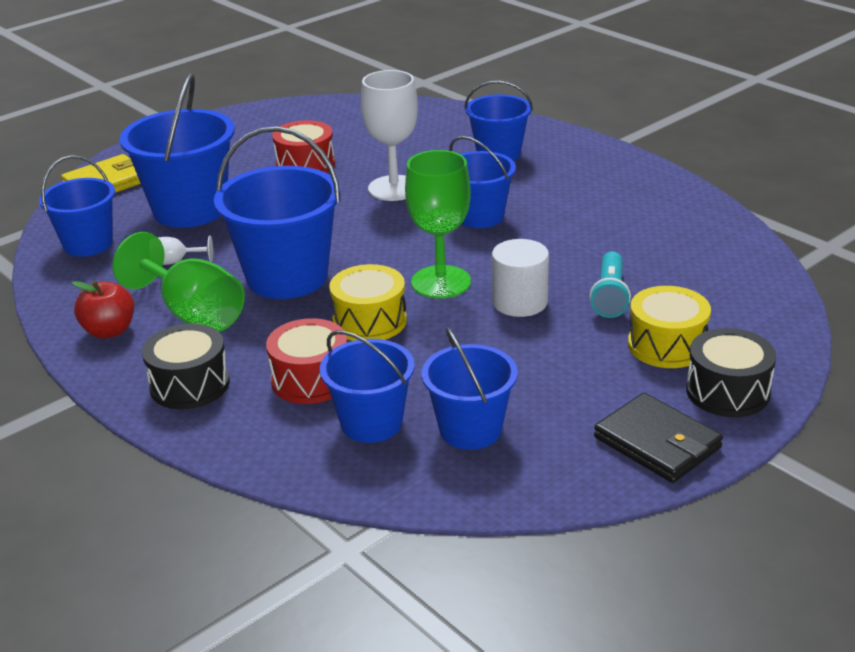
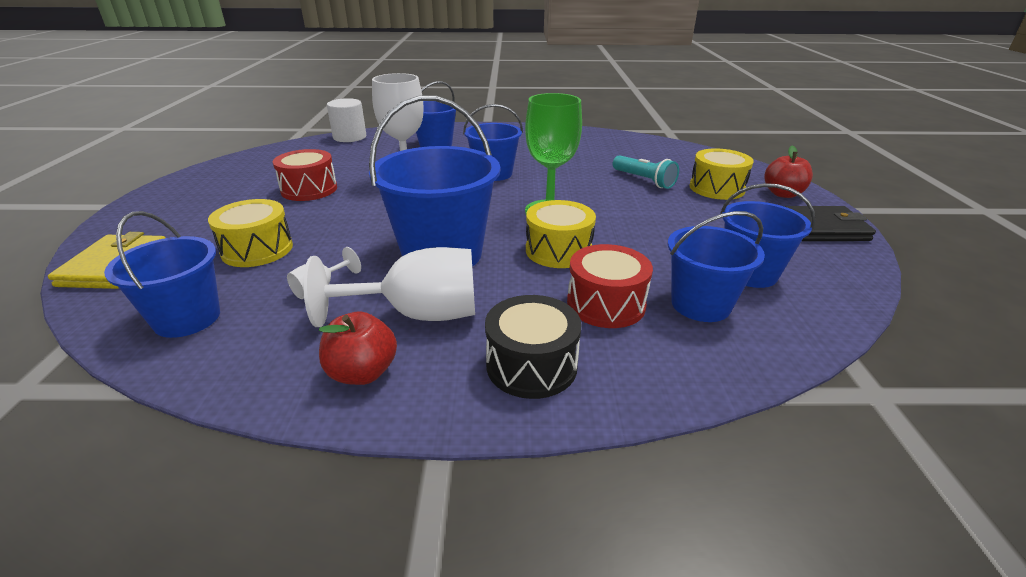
camera: 50 degrees left, 0 degrees up
green goblet [113,232,245,332] -> white goblet [303,247,475,327]
blue bucket [119,74,235,228] -> yellow drum [208,199,293,267]
white cylinder [492,239,549,317] -> white cylinder moved to [327,98,366,142]
black drum [686,328,776,417] -> red apple [765,145,813,198]

